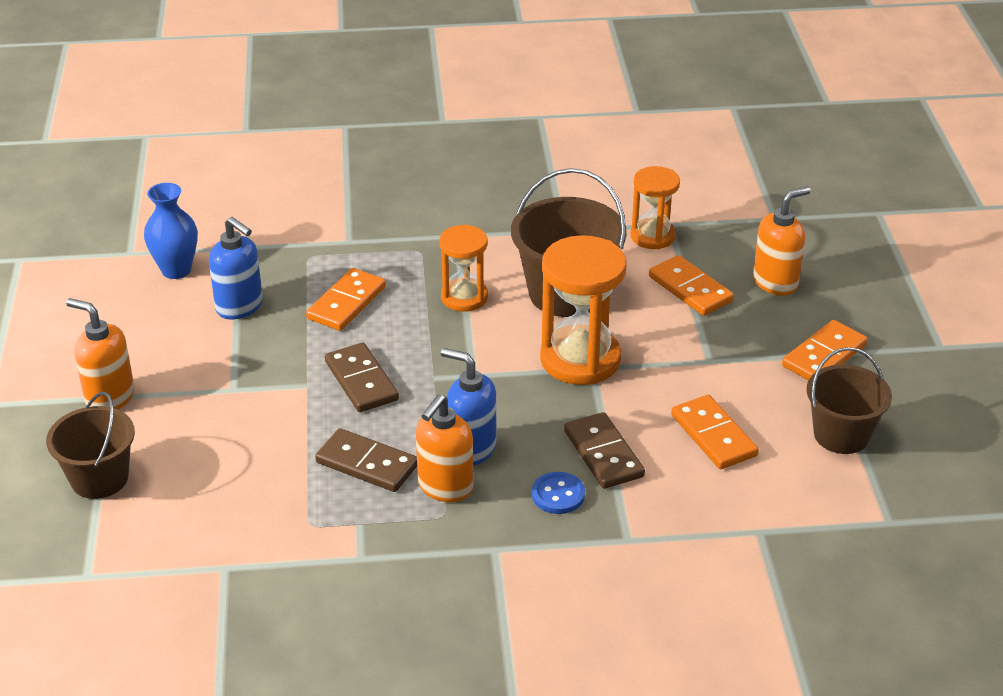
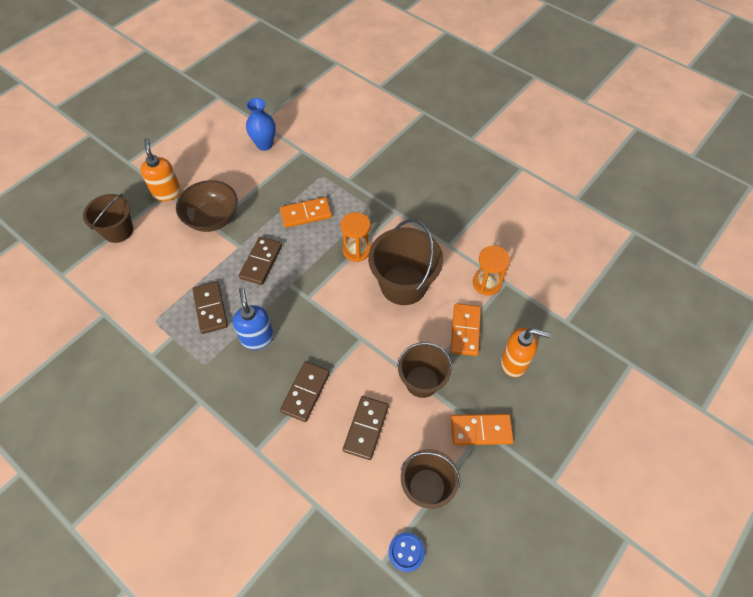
camera: 45 degrees right, 20 degrees up
blue soap dispenser [209,217,263,319] -> none
orange soap dispenser [416,394,474,502] -> none
blue button [532,472,585,514] -> blue button moved to [389,532,425,572]
orange hourglass [540,235,627,385] -> none
orange domino [671,395,759,469] -> brown domino [343,396,389,460]
none -> brown bowl [176,180,238,232]
none -> brown bucket [397,342,452,398]

